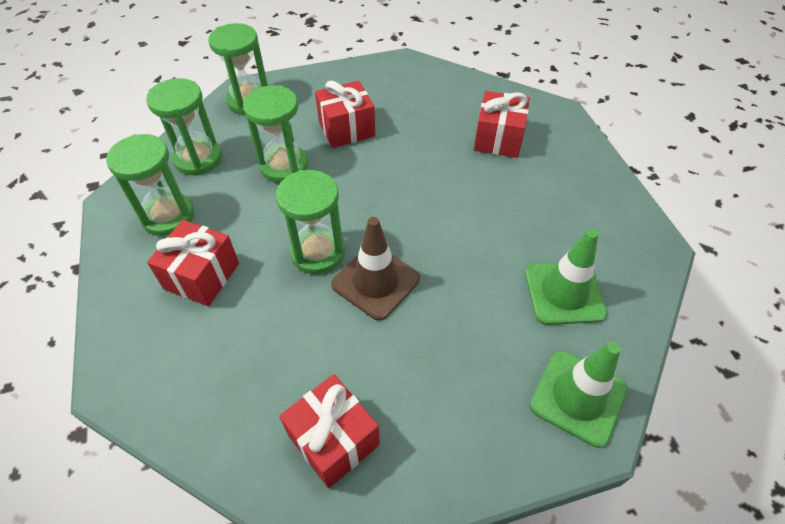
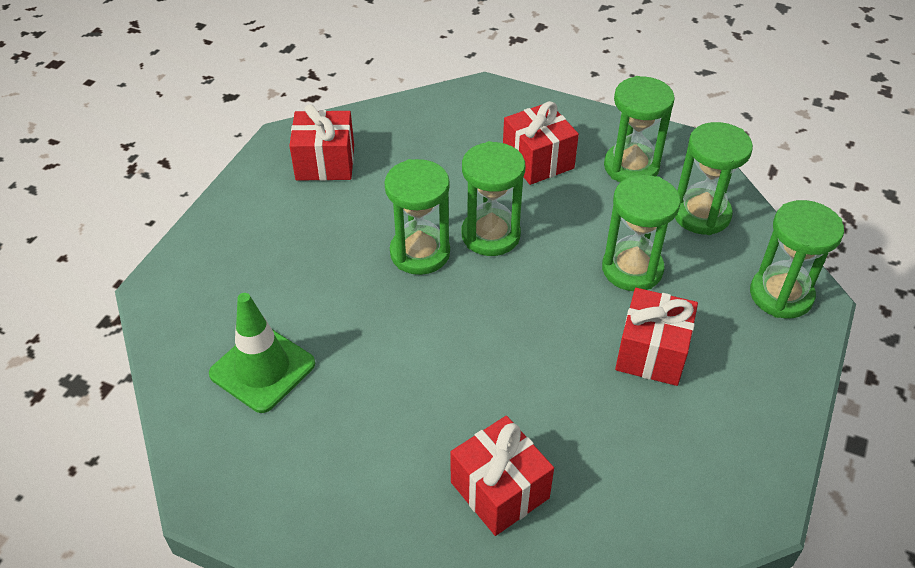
camera: 130 degrees right, 5 degrees down
brown traffic cone [331,217,420,321] -> green hourglass [384,159,450,275]
green traffic cone [530,342,628,448] -> none

